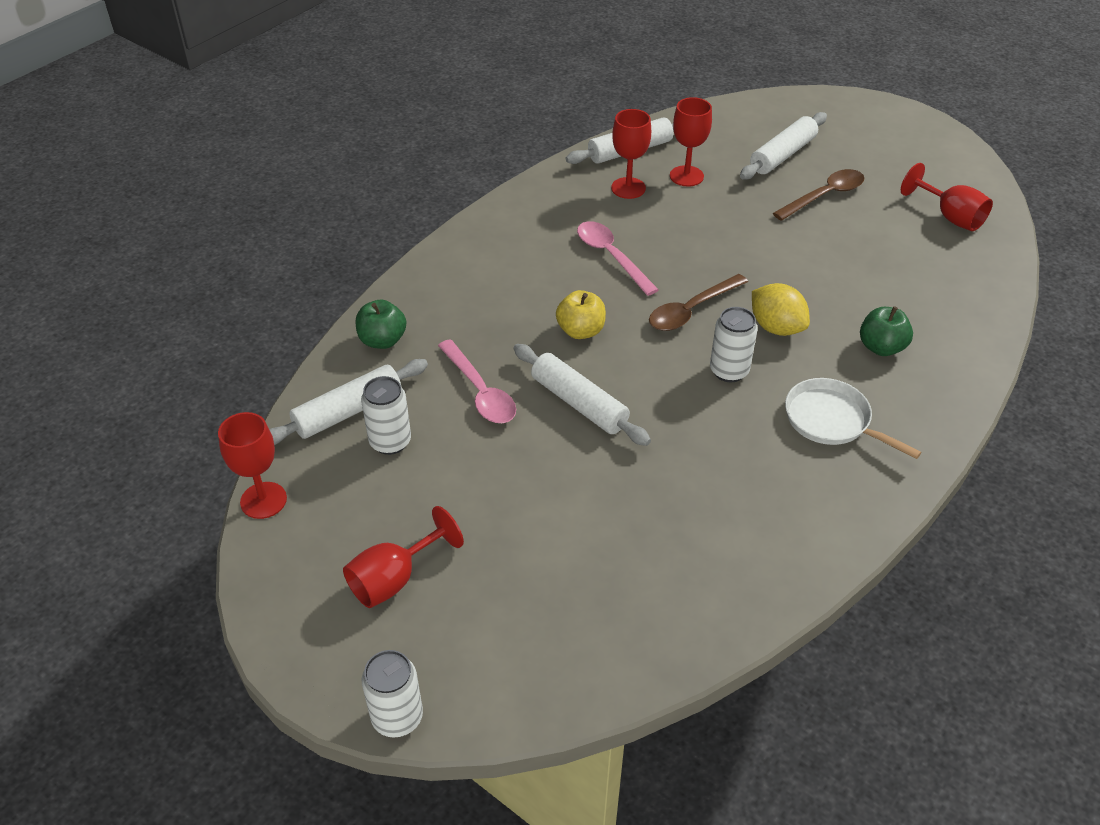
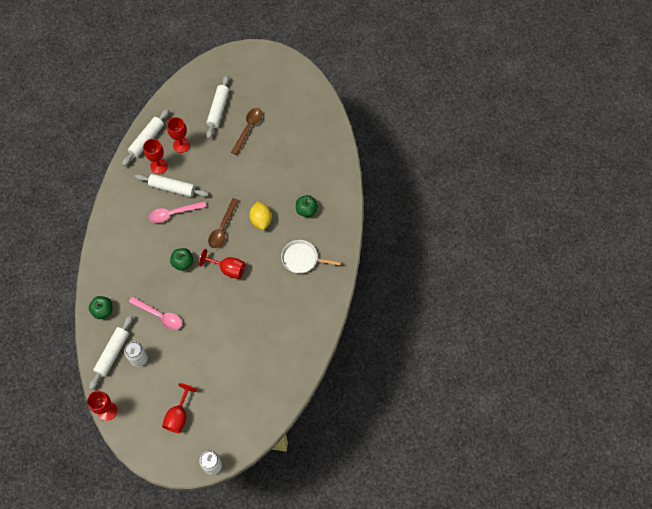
camera: 30 degrees left, 20 degrees up
white rolling pin [514,344,651,446] -> white rolling pin moved to [135,174,209,197]
yellow apple [556,290,606,339] -> green apple [170,248,193,271]
pink spoon [577,221,659,296] -> pink spoon turned 45 degrees counterclockwise [149,201,207,223]
white can [710,307,758,382] -> none
yellow lemon [752,283,810,336] -> yellow lemon turned 60 degrees clockwise [249,201,272,230]
red goblet [901,163,993,231] -> red goblet moved to [199,249,245,279]

